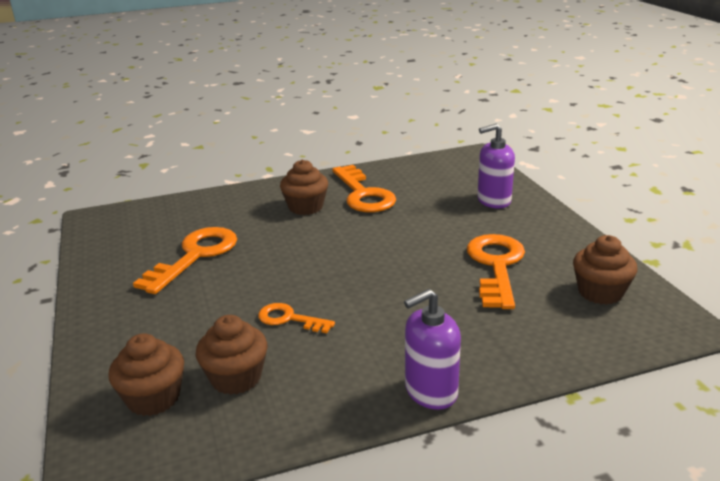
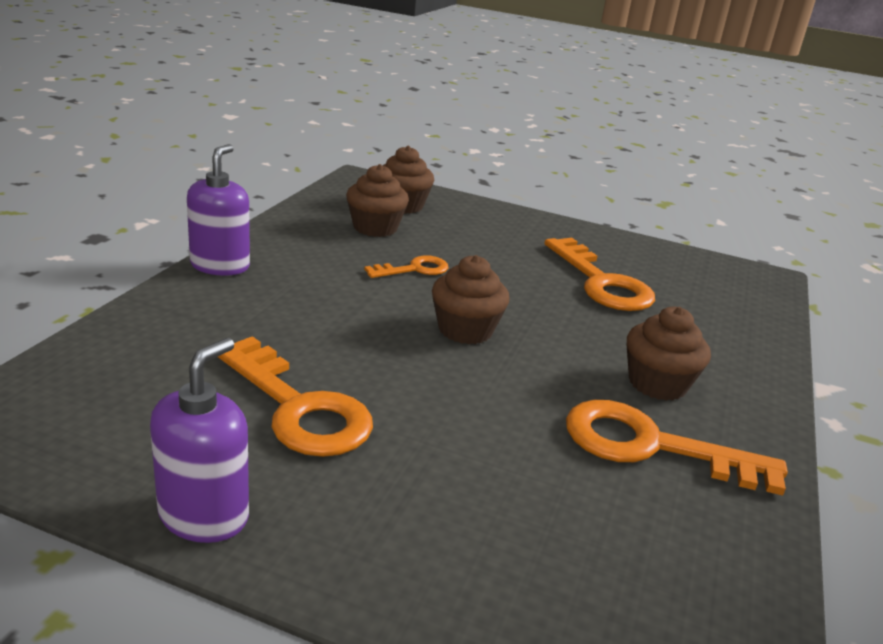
camera: 125 degrees right, 0 degrees up
purple soap dispenser [477,124,515,209] -> purple soap dispenser moved to [150,338,249,543]
brown cupcake [573,235,637,305] -> brown cupcake moved to [432,255,509,344]

